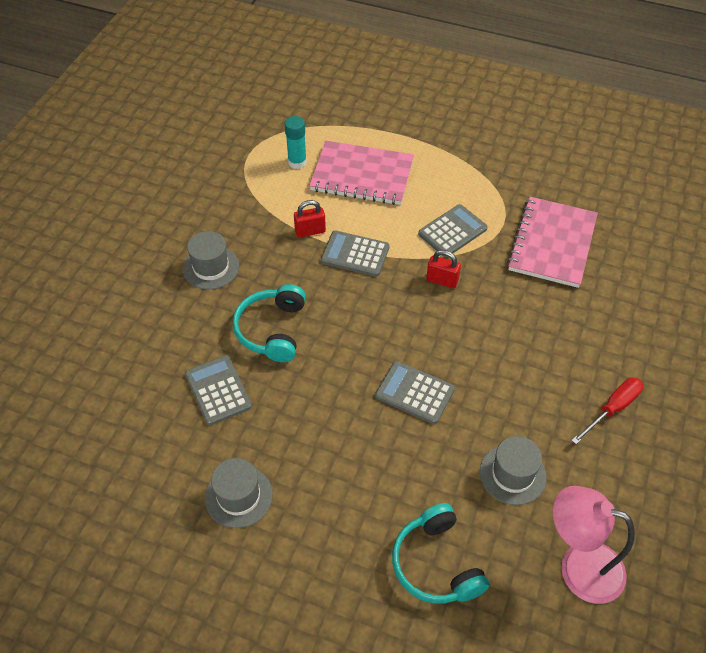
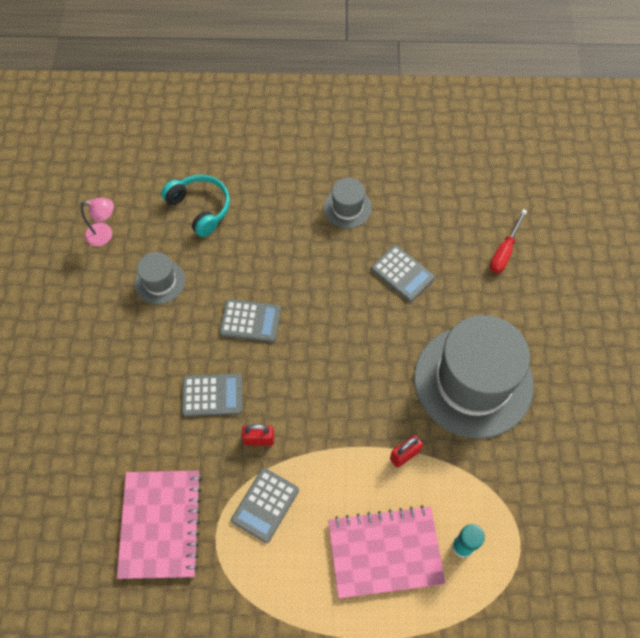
camera: 160 degrees right, 10 degrees up
grey hat [183,231,239,290] -> grey hat [414,315,534,439], size x2.21
turquoise headphones [233,284,306,362] -> none
grey calculator [321,231,390,277] -> grey calculator moved to [182,374,242,416]
pink lamp [553,486,635,604] -> pink lamp [81,198,114,246], size x0.62
red screwdriver [571,378,643,444] -> red screwdriver moved to [490,209,527,273]

